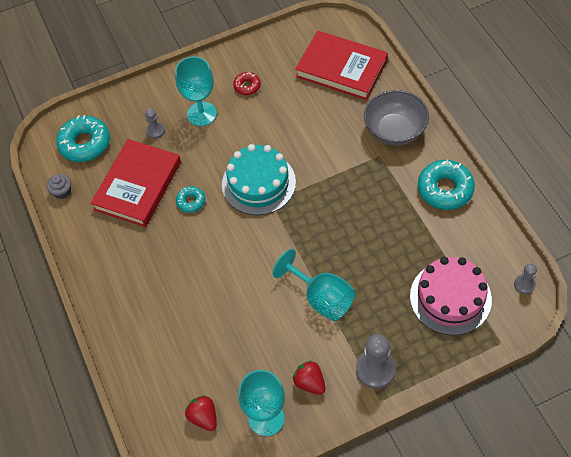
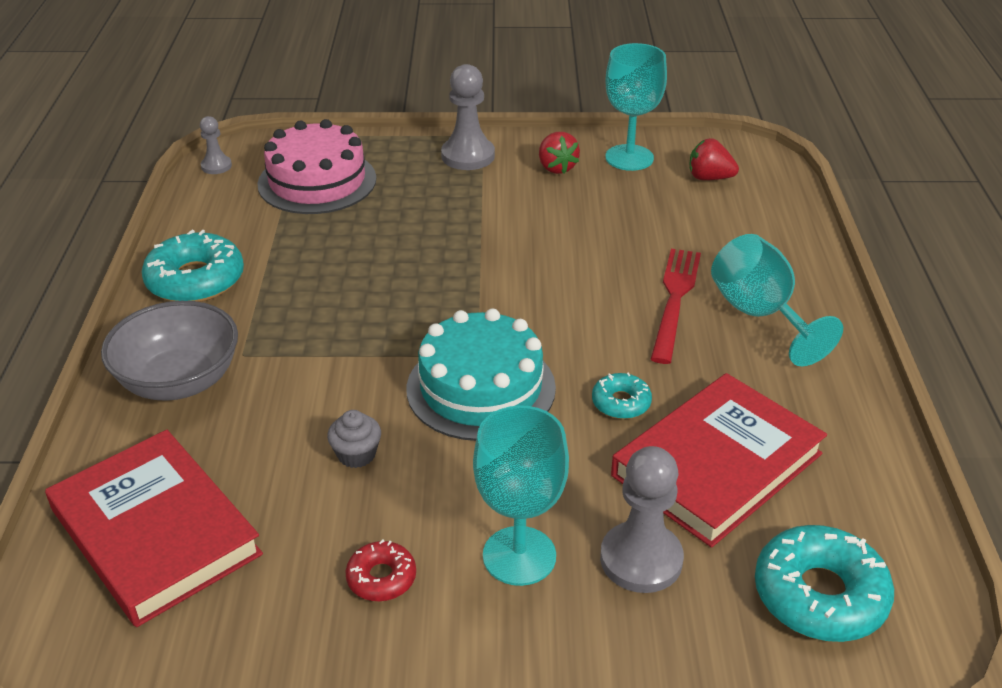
camera: 160 degrees left, 20 degrees down
grey cupcake [47,174,71,199] -> grey cupcake moved to [327,410,381,468]
grey pawn [145,108,165,139] -> grey pawn [600,446,684,593], size x1.81
red strawberry [185,395,217,431] -> red strawberry turned 120 degrees clockwise [689,138,739,180]
turquoise goblet [273,249,356,321] -> turquoise goblet moved to [711,234,843,366]
none -> red fork [651,249,701,364]

